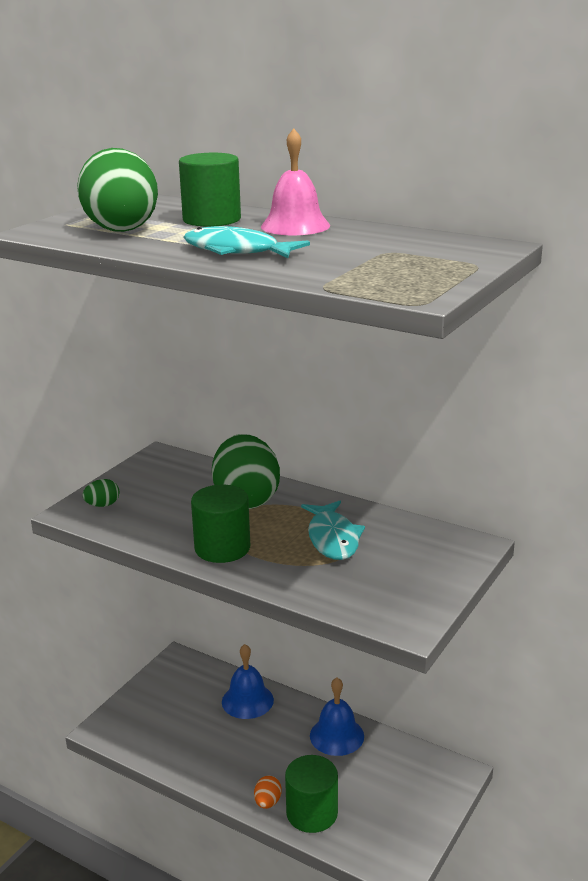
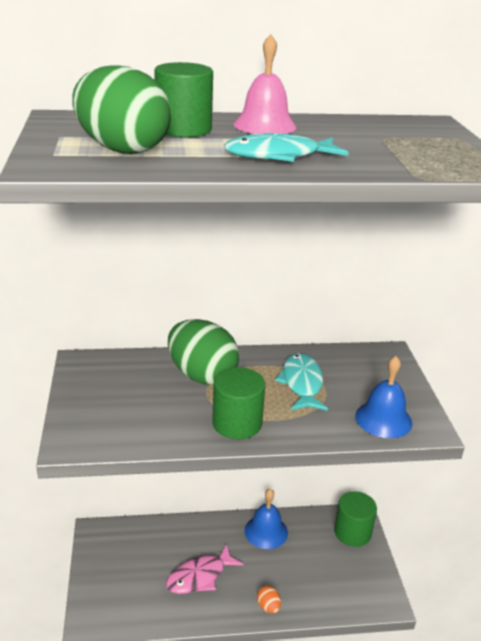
camera: 40 degrees left, 5 degrees up
green egg [82,479,119,507] -> none
blue bell [222,644,274,719] -> blue bell moved to [355,356,412,438]
green cylinder [285,755,338,833] -> green cylinder moved to [334,491,377,547]
turquoise fish [301,501,365,560] -> turquoise fish turned 135 degrees counterclockwise [275,353,328,411]
none -> pink fish [166,544,244,594]

